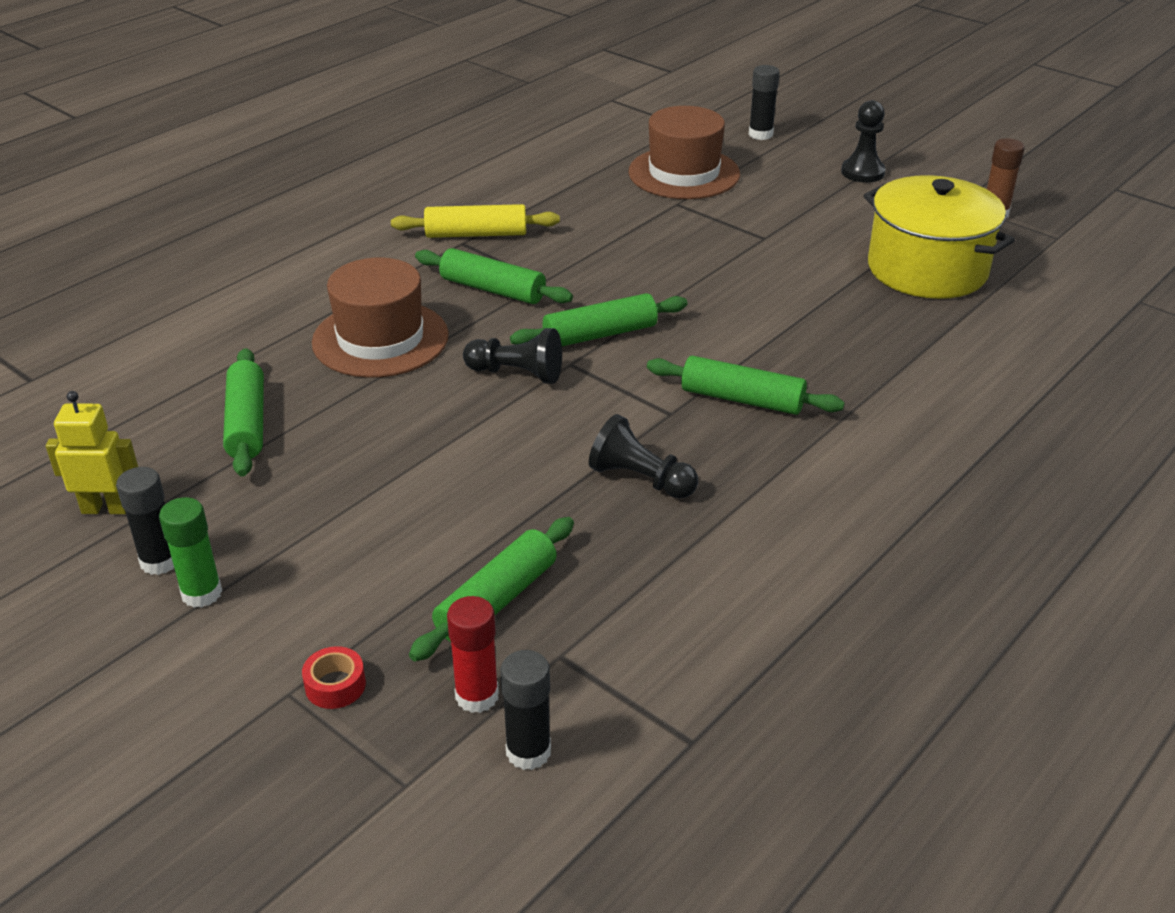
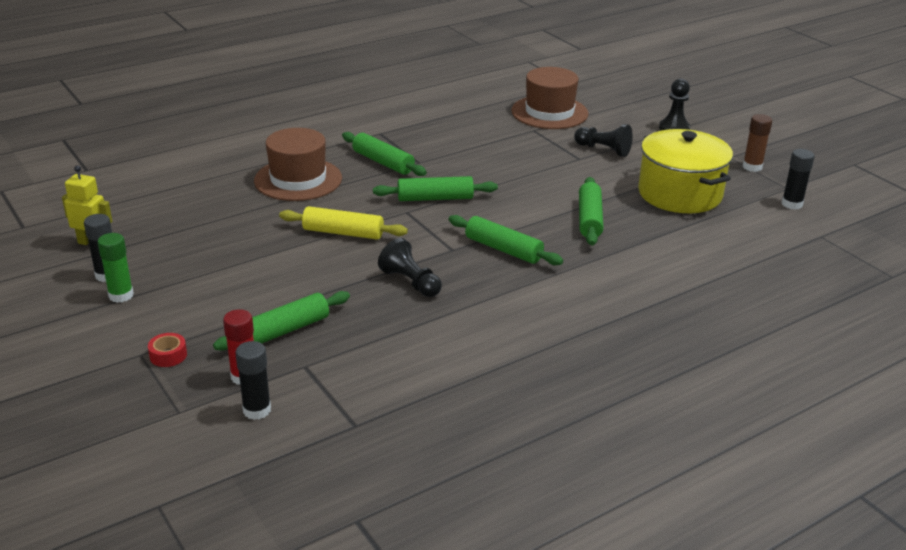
camera: 15 degrees right, 5 degrees down
green rolling pin [223,348,264,477] -> green rolling pin moved to [579,177,604,246]
yellow rolling pin [391,204,560,238] -> yellow rolling pin moved to [279,206,408,240]
black pawn [463,328,562,384] -> black pawn moved to [574,124,633,157]
black glue stick [749,65,780,140] -> black glue stick moved to [781,149,815,210]

